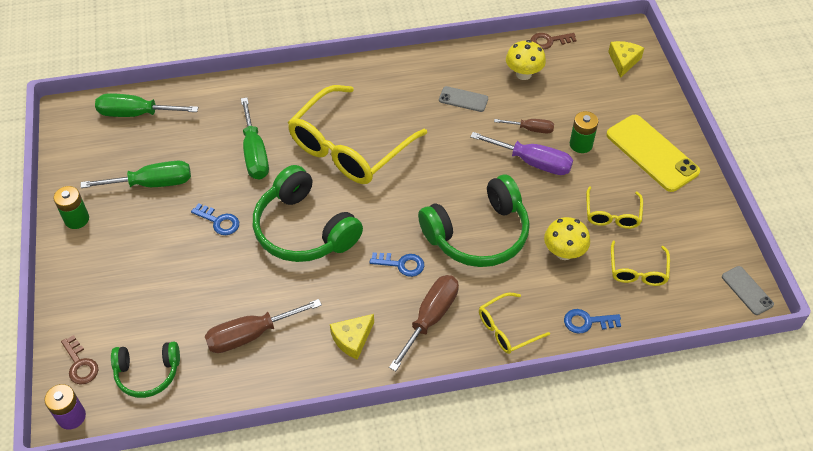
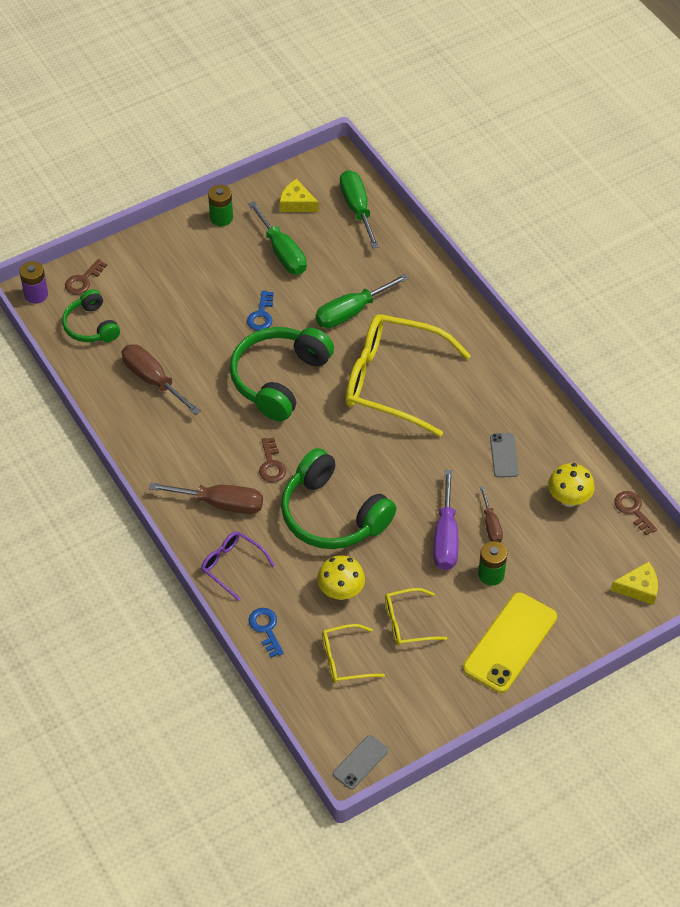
camera: 70 degrees right, 0 degrees up
yellow cheese [330,314,374,360] -> yellow cheese moved to [280,179,319,212]
blue key [369,252,424,277] -> brown key [259,437,286,482]
yellow glasses [479,293,550,354] -> purple glasses [201,531,275,601]

